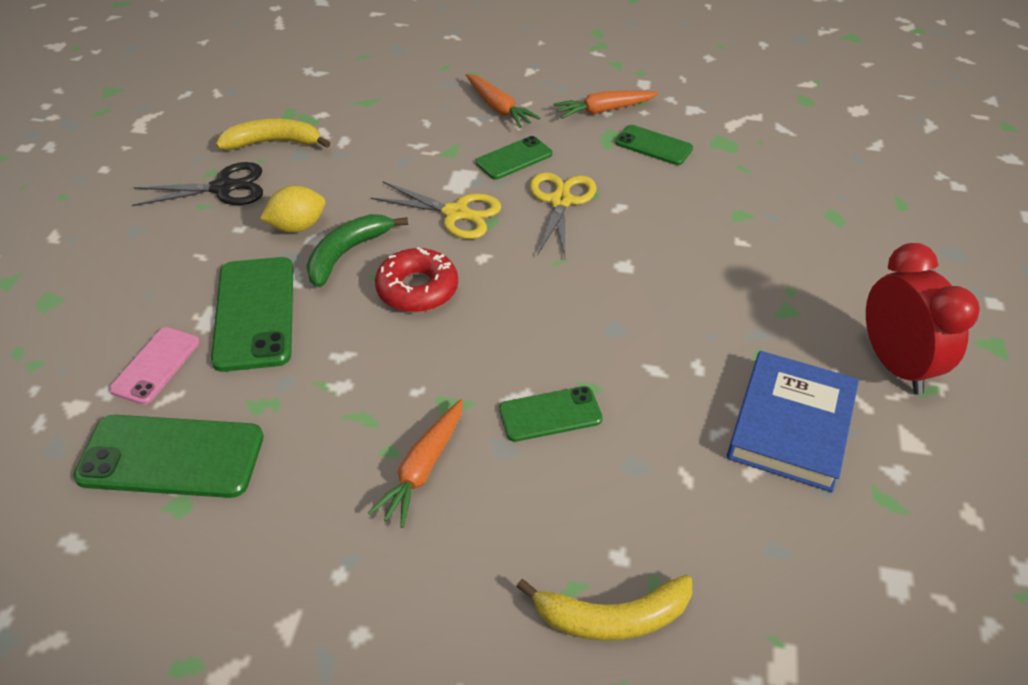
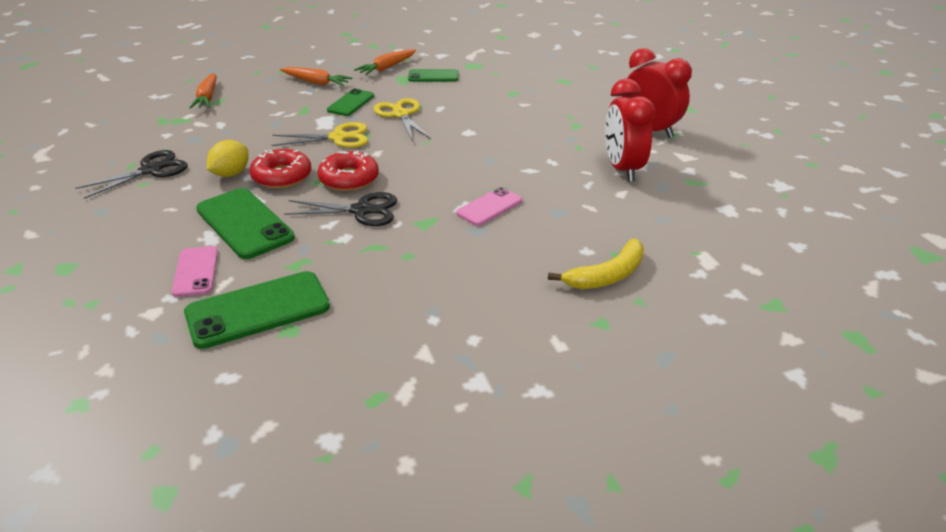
camera: 30 degrees left, 10 degrees down
yellow banana [216,119,330,150] -> none
green banana [306,214,408,287] -> red donut [250,149,311,188]
orange carrot [368,399,463,528] -> orange carrot moved to [189,73,217,109]
green phone [499,386,603,442] -> pink phone [456,187,522,226]
blue book [727,351,859,492] -> red clock [605,79,655,182]
none -> black scissors [284,192,397,226]

